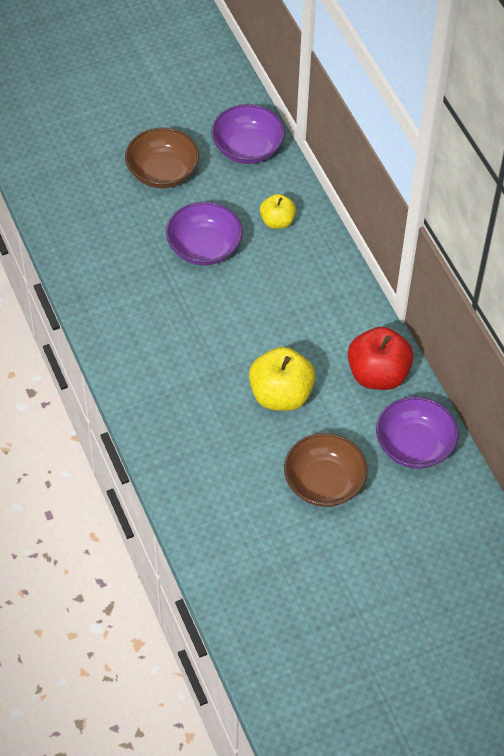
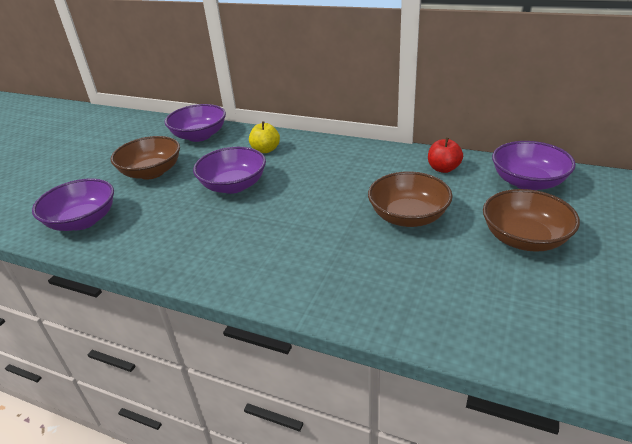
camera: 40 degrees left, 20 degrees down
yellow apple [249,347,315,411] -> brown bowl [368,171,453,227]
red apple [348,327,414,390] -> red apple [428,138,463,173], size x0.59
none -> purple bowl [32,178,114,231]

